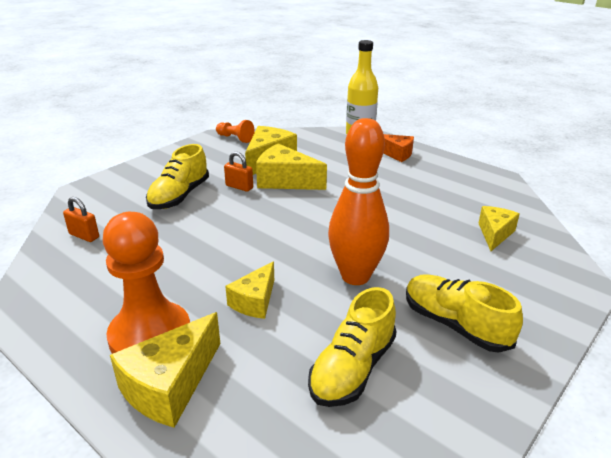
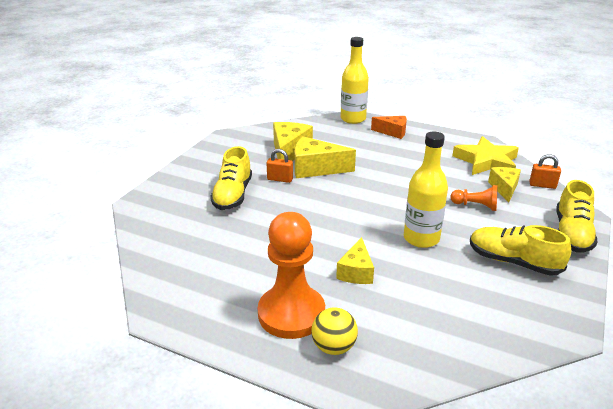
camera: 15 degrees left, 0 degrees up
orange padlock [63,197,99,242] -> orange padlock moved to [529,154,561,189]
yellow cheese [110,312,220,428] -> yellow ball [311,307,358,355]
orange pawn [216,120,255,143] -> orange pawn moved to [450,185,497,211]
yellow shoe [308,287,396,407] -> yellow shoe moved to [556,180,598,253]
orange bowling pin [328,118,389,285] -> yellow bottle [404,132,448,248]
none -> yellow star [452,136,519,175]

